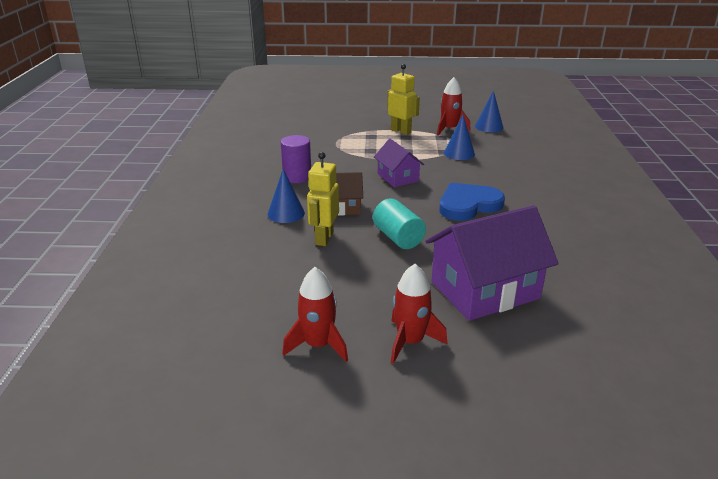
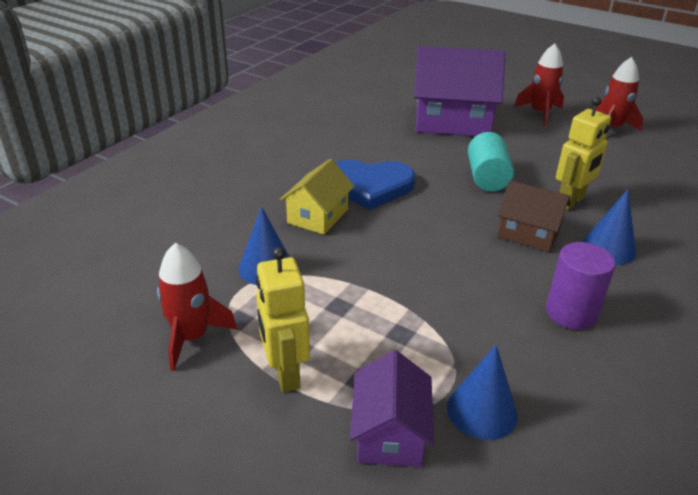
camera: 150 degrees left, 5 degrees up
purple house [374,139,424,187] -> purple house moved to [350,350,434,467]
blue cone [475,90,503,132] -> blue cone moved to [447,345,517,440]
none -> yellow house [280,159,355,235]

